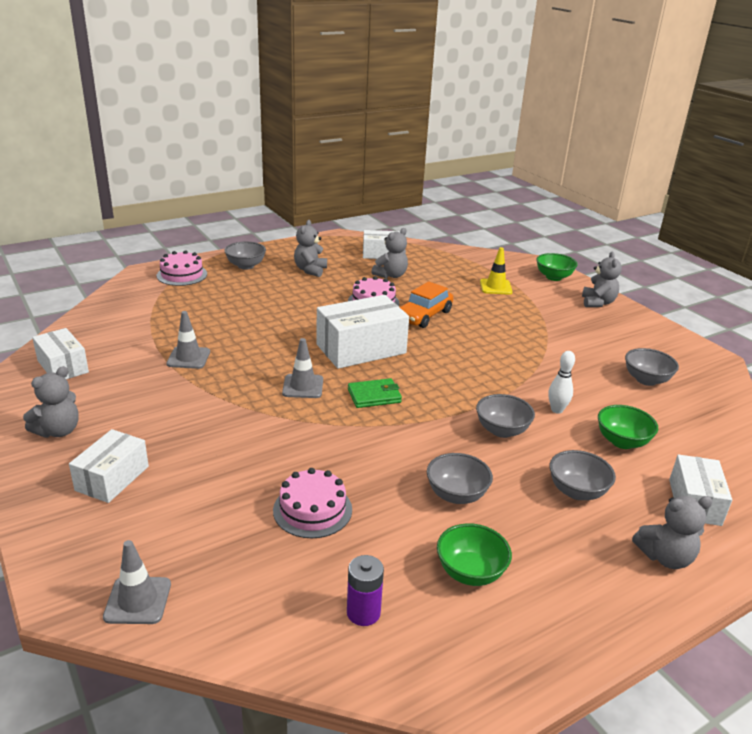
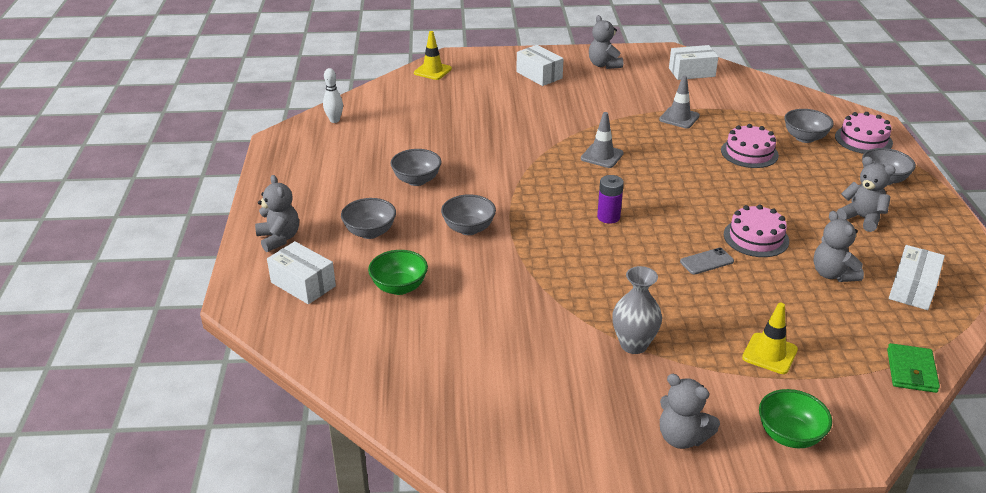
camera: 120 degrees right, 5 degrees up
grey traffic cone [103,540,171,624] -> yellow traffic cone [414,31,452,80]
pink cake [273,468,352,538] -> pink cake moved to [721,124,779,168]
white box [316,295,409,369] -> none
purple battery [347,555,384,626] -> purple battery moved to [597,175,624,224]
green wallet [348,378,402,408] -> green wallet moved to [887,343,940,393]
orange car [400,281,454,328] -> grey phone [680,248,734,275]
green bowl [437,523,512,586] -> none
white bowling pin [549,351,575,414] -> white bowling pin moved to [323,68,343,123]
grey bowl [625,348,679,386] -> grey bowl moved to [784,109,834,143]
grey teddy bear [632,496,713,569] -> grey teddy bear turned 135 degrees clockwise [255,175,299,252]
none -> grey vase [612,266,662,354]

